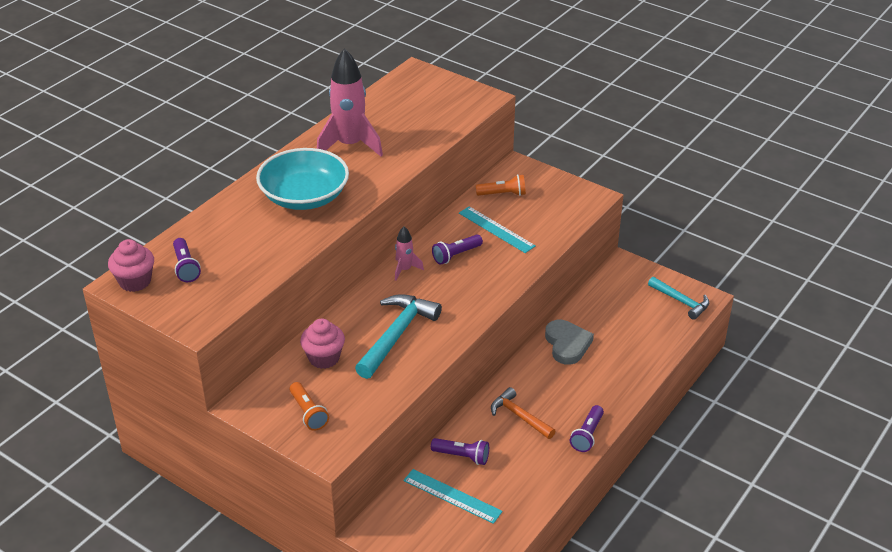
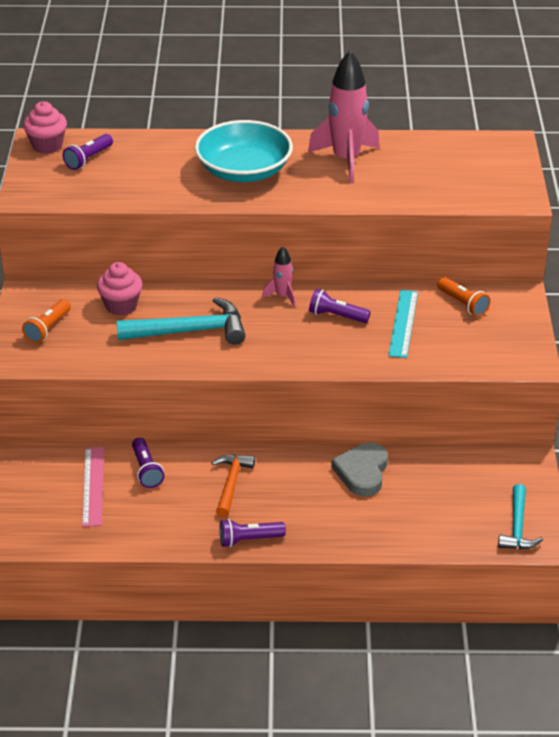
camera: 55 degrees right, 0 degrees up
turquoise ruler [403,469,503,524] -> pink ruler [82,447,104,527]
grey heart [545,320,594,365] -> grey heart turned 150 degrees clockwise [331,443,388,496]

